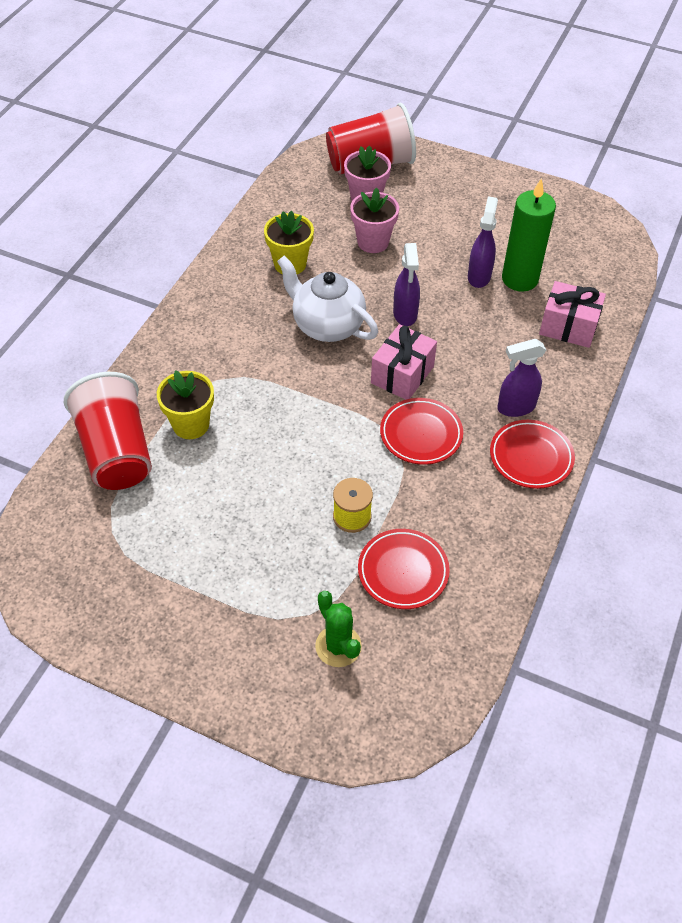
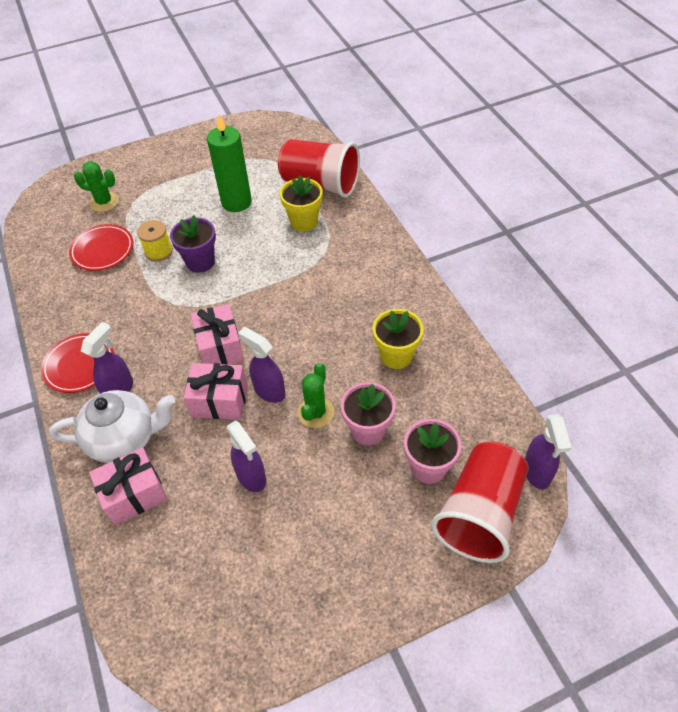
camera: 135 degrees right, 0 degrees up
white teapot [277,256,378,342] -> white teapot moved to [49,390,175,463]
red plate [380,398,463,465] -> none
green candle [502,178,556,291] -> green candle moved to [207,115,252,212]
none -> purple flower pot [170,215,216,273]
none -> pink gift [184,363,248,420]
none -> green cactus [298,363,335,428]
none -> purple spray bottle [525,414,572,489]

